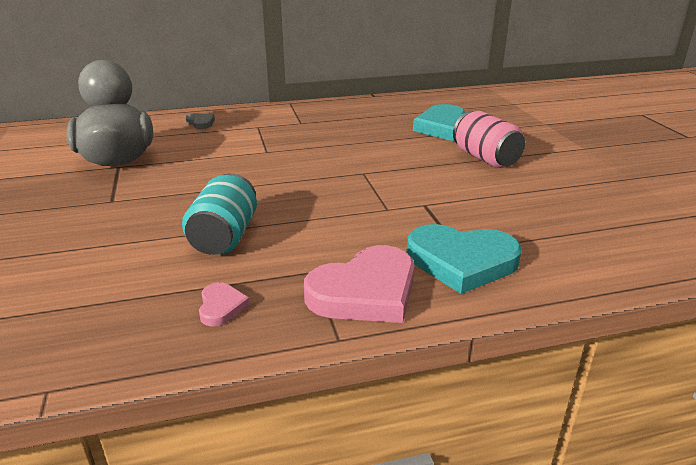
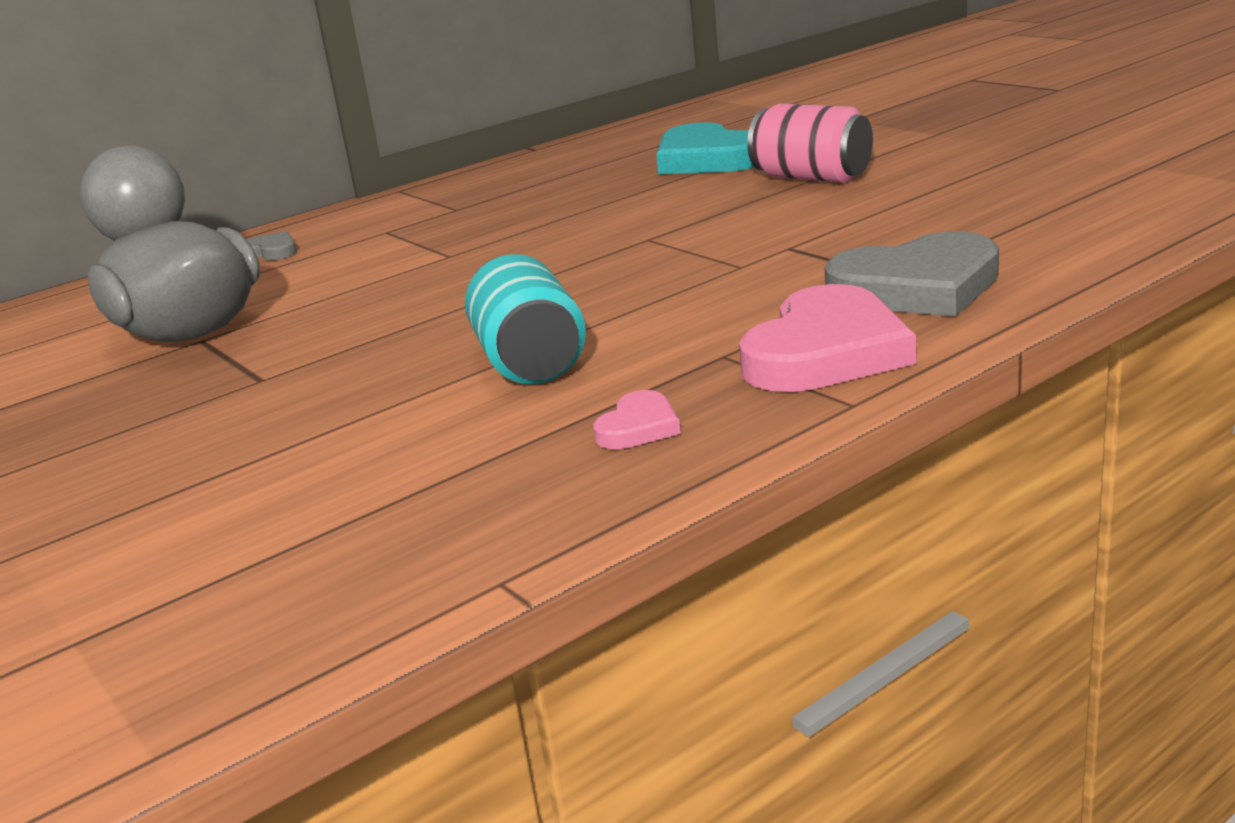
camera: 20 degrees left, 5 degrees down
pink heart [199,282,250,326] -> pink heart turned 60 degrees clockwise [593,390,681,449]
turquoise heart [407,224,522,294] -> grey heart [825,231,999,317]

